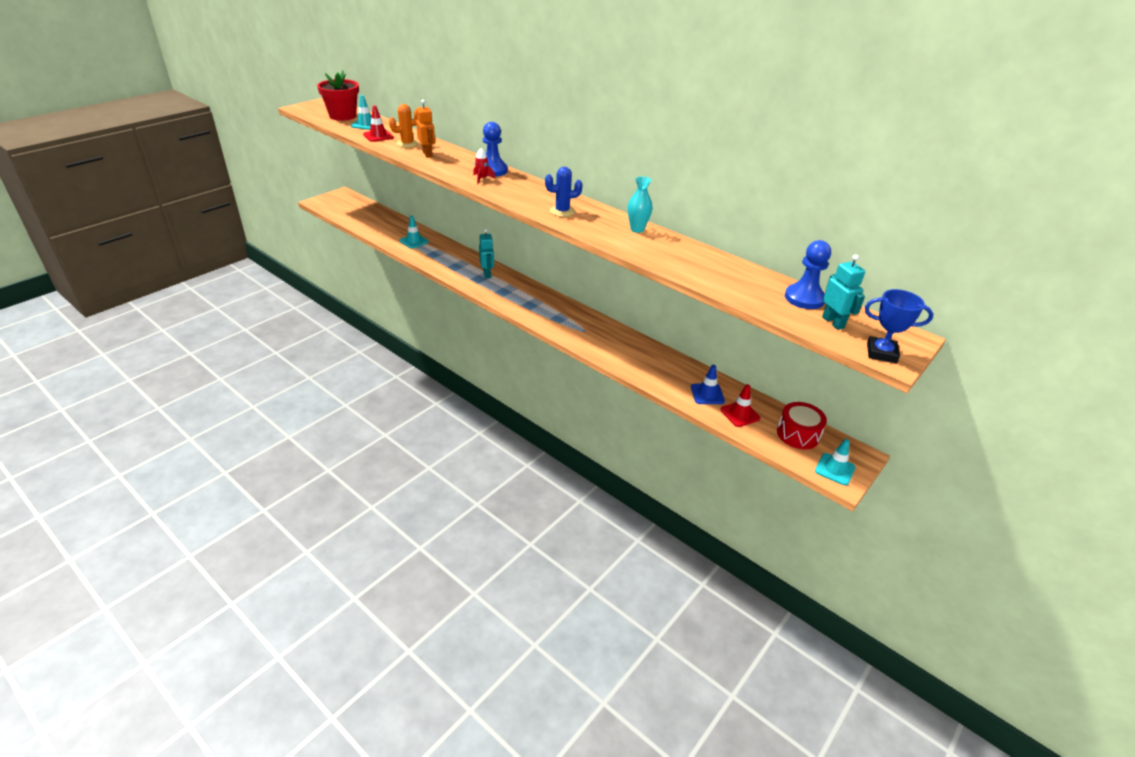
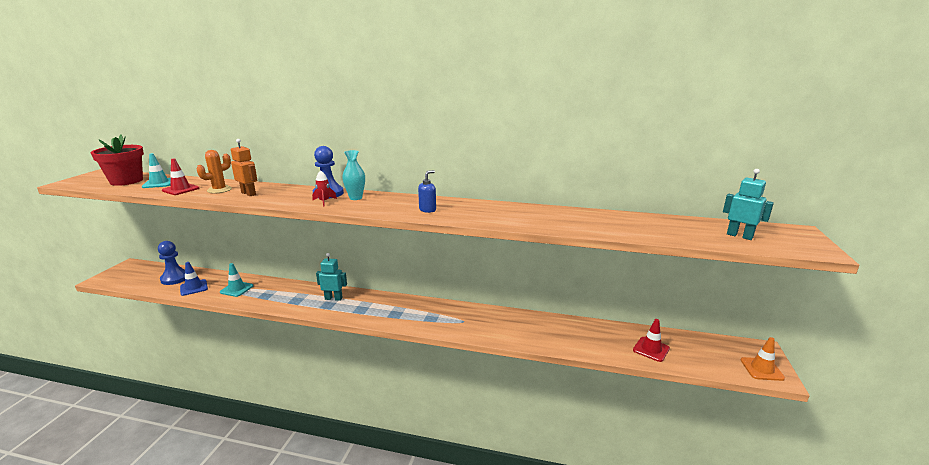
camera: 25 degrees left, 15 degrees down
turquoise robot [479,229,494,279] -> turquoise robot turned 45 degrees counterclockwise [316,253,347,301]
blue cactus [545,167,583,217] -> blue soap dispenser [418,170,436,213]
turquoise vase [628,177,653,233] -> turquoise vase moved to [342,150,365,200]
blue traffic cone [691,365,725,404] -> blue traffic cone moved to [180,262,208,296]
red drum [777,402,827,449] -> none
blue pawn [785,240,831,309] -> blue pawn moved to [158,241,185,285]
turquoise traffic cone [815,439,855,486] -> orange traffic cone [741,337,785,381]
blue trophy [865,289,933,363] -> none

